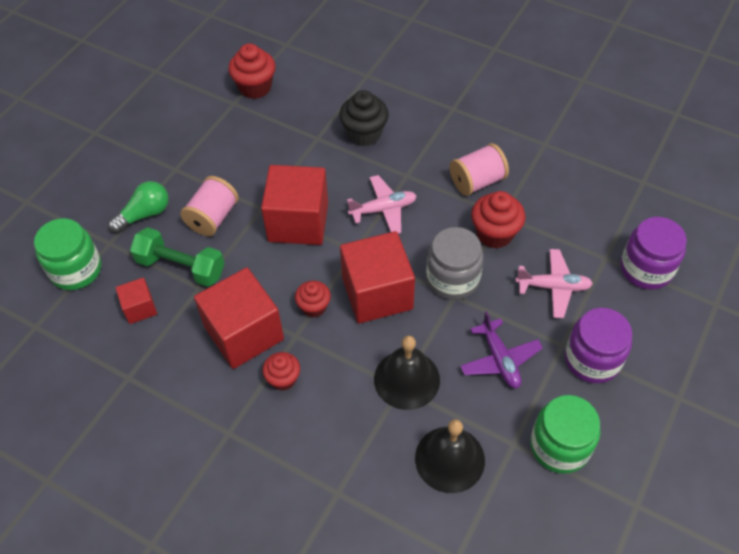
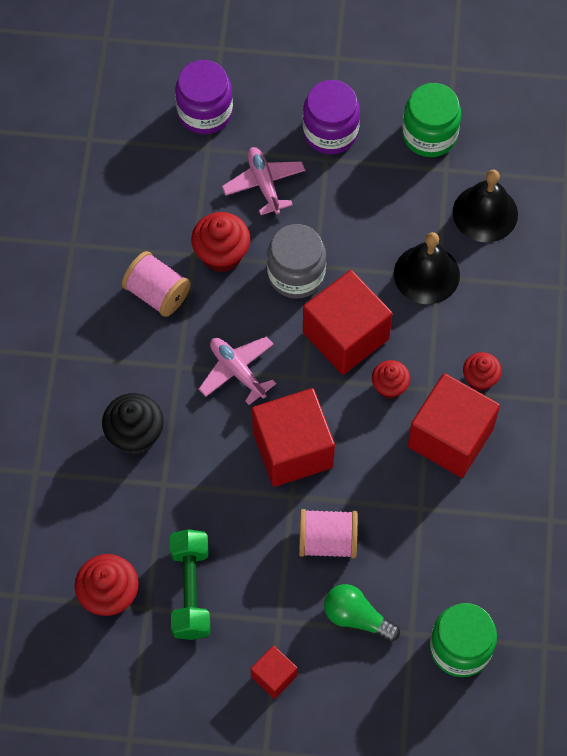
camera: 115 degrees left, 10 degrees up
red cube [116,278,157,324] -> red cube moved to [251,645,297,699]
green dumbbell [130,227,225,287] -> green dumbbell moved to [170,529,210,640]
purple plane [460,311,543,388] -> none

